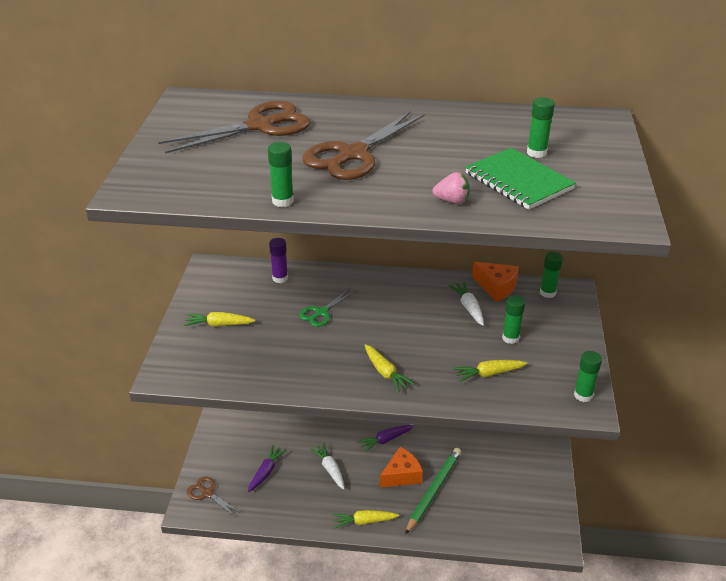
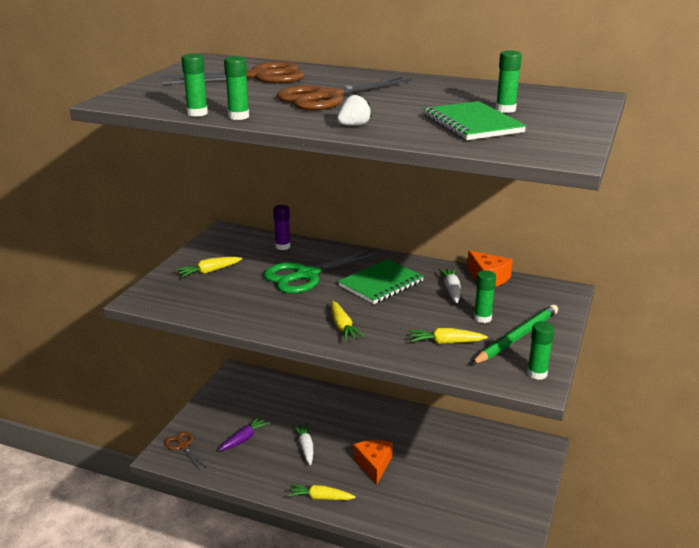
camera: 15 degrees right, 10 degrees down
yellow carrot [184,312,256,327] -> yellow carrot turned 45 degrees counterclockwise [176,257,242,277]
green scissors [299,289,356,327] -> green scissors [264,249,383,294], size x1.92
purple carrot [358,425,414,452] -> none
orange cheese [380,447,423,488] -> orange cheese turned 75 degrees counterclockwise [354,440,393,485]
green pencil [405,448,461,535] -> green pencil moved to [471,304,558,365]
pink strawberry [432,172,470,204] -> none
green glue stick [540,252,563,298] -> green glue stick moved to [181,53,208,117]
none -> white strawberry [337,94,372,126]
none -> green notebook [338,259,424,304]

